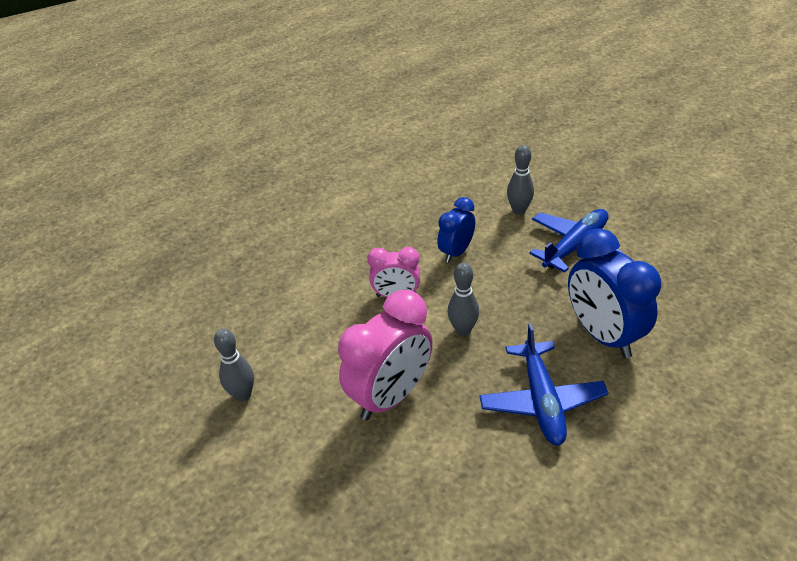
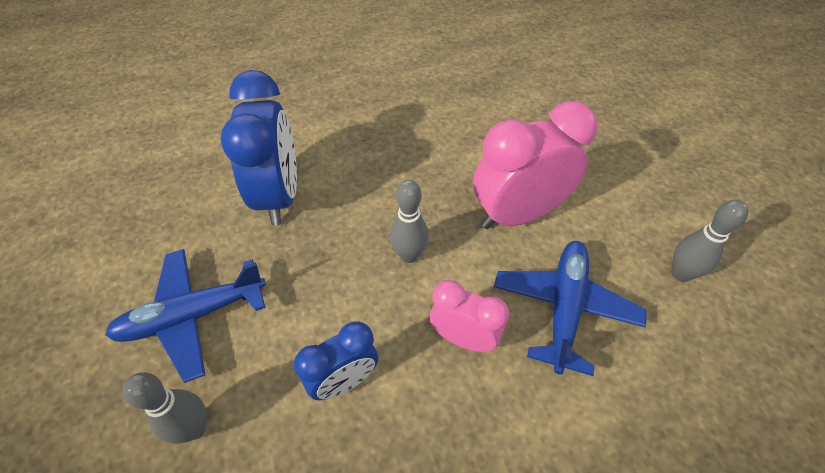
camera: 160 degrees left, 10 degrees up
blue plane [479,323,608,445] -> blue plane moved to [494,241,647,376]

